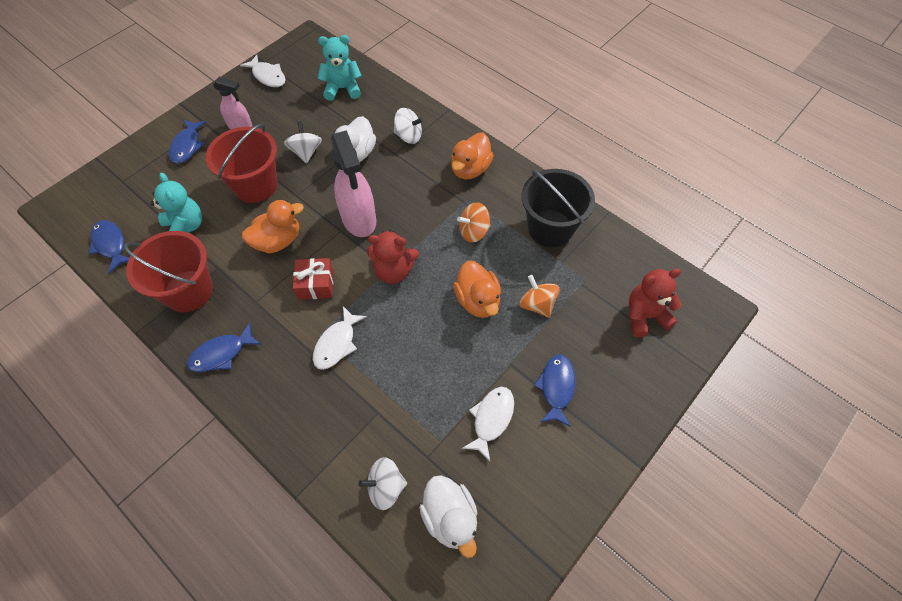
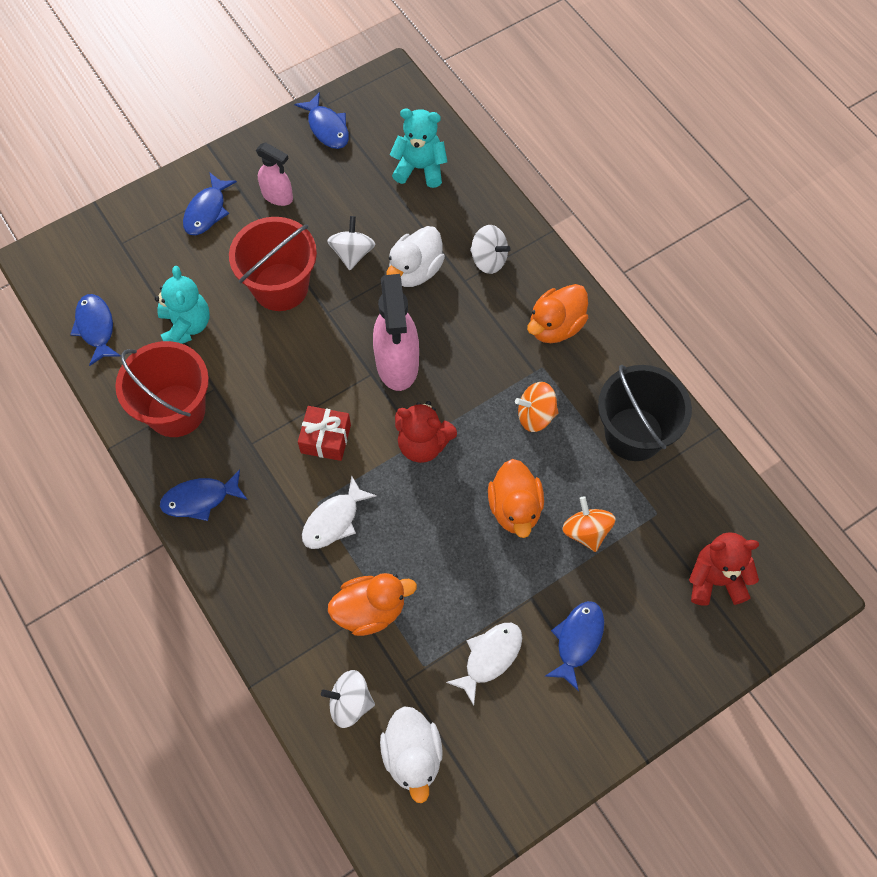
camera: 15 degrees right, 5 degrees up
white fish [240,55,286,87] -> blue fish [294,92,349,149]
orange duck [242,200,304,253] -> orange duck moved to [328,573,417,636]

